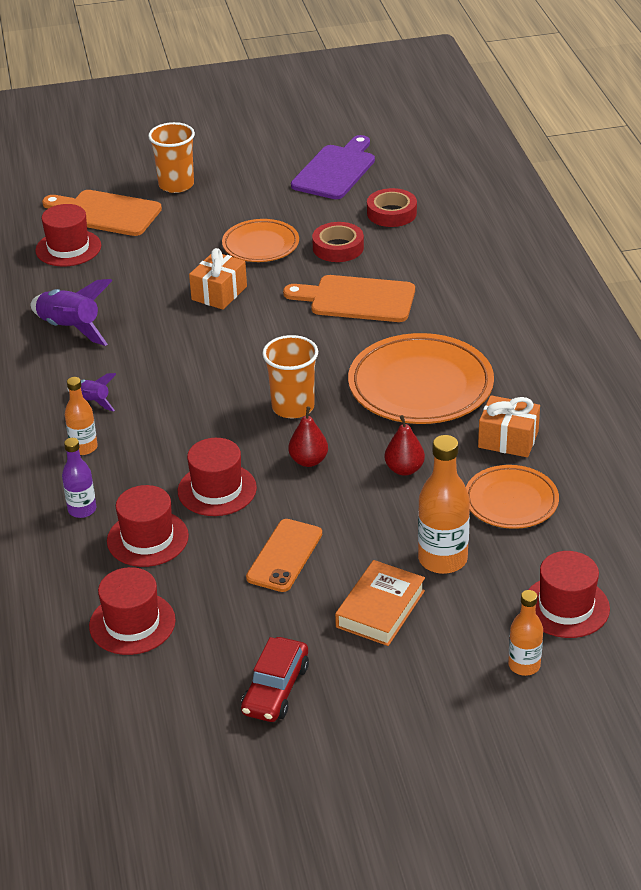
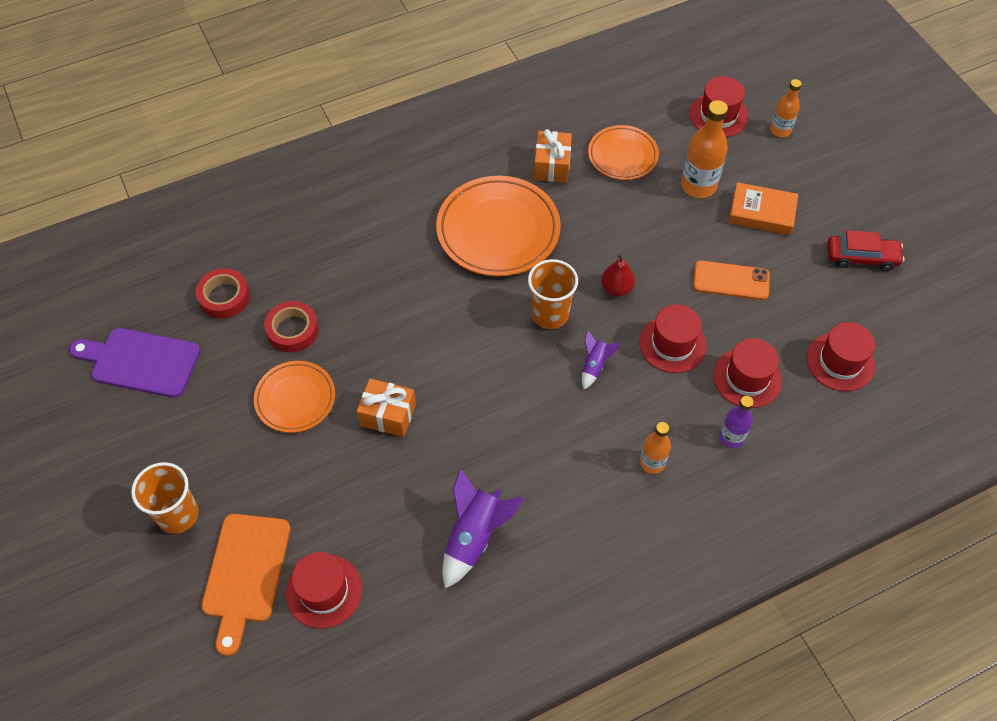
camera: 105 degrees left, 20 degrees up
purple rocket [67,373,116,411] -> purple rocket moved to [582,330,620,389]
orange cutting board [283,275,415,322] -> none
red pear [385,415,425,476] -> none

